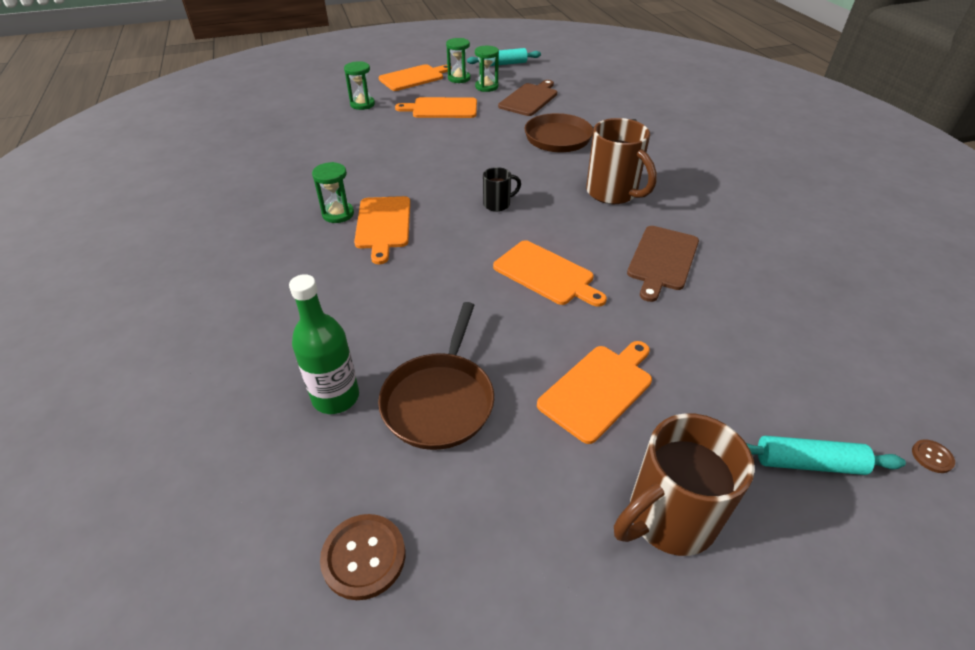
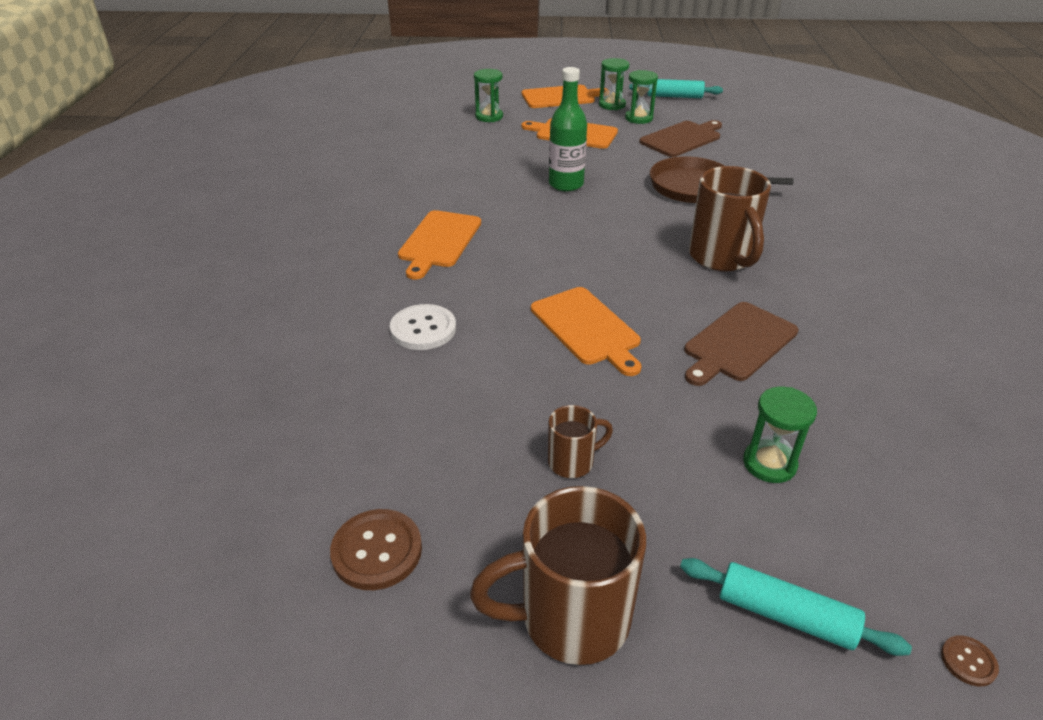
camera: 20 degrees right, 5 degrees down
green bottle [289,274,359,414] -> green bottle moved to [549,67,587,191]
green hourglass [312,162,354,223] -> green hourglass moved to [743,387,817,483]
brown button [320,514,405,600] -> brown button moved to [330,509,422,590]
brown pan [378,302,494,450] -> none
black mug [483,167,521,212] -> none
orange cutting board [537,341,652,444] -> brown mug [548,405,613,478]
none -> white button [390,304,456,350]

